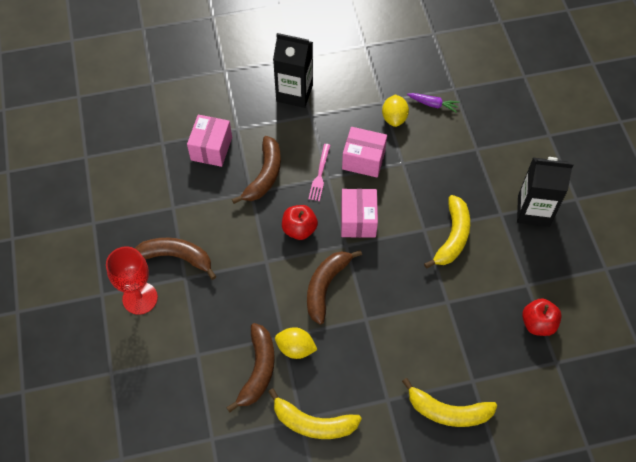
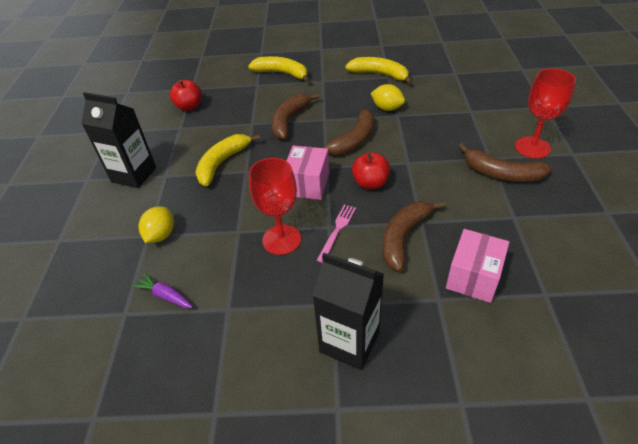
camera: 165 degrees left, 15 degrees down
brown banana [226,323,275,412] -> brown banana moved to [272,93,320,139]
pink box [342,127,387,178] -> red goblet [249,158,301,255]
yellow lemon [382,95,409,127] -> yellow lemon moved to [138,207,174,243]

